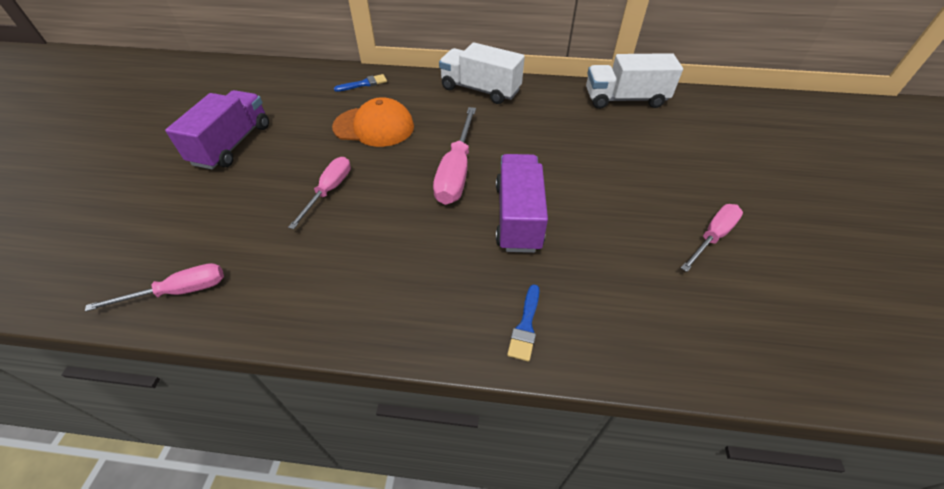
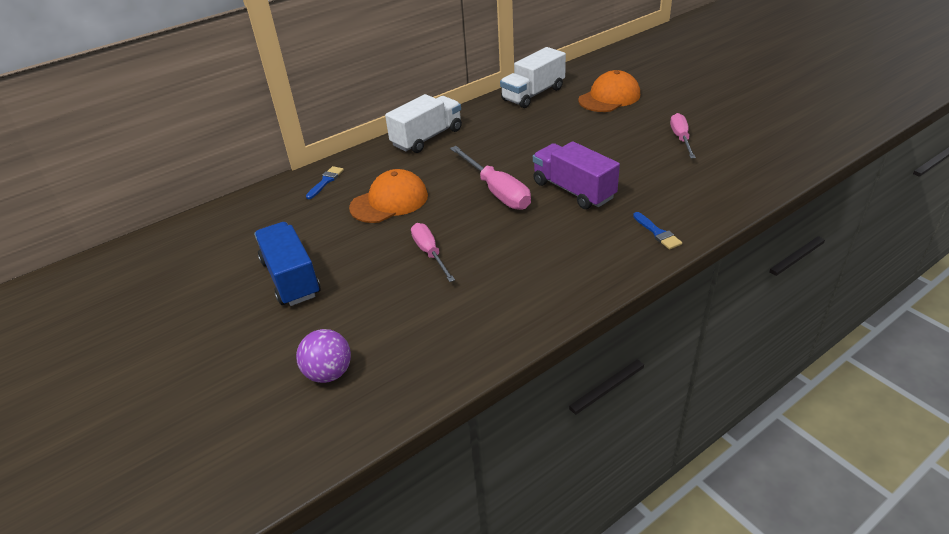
camera: 40 degrees left, 10 degrees down
pink screwdriver [85,263,224,312] -> none
purple truck [165,90,269,170] -> blue truck [254,222,321,306]
white truck [439,43,525,104] -> white truck turned 150 degrees clockwise [385,94,462,153]
none -> purple ball [296,329,351,383]
none -> orange cap [578,70,640,112]

